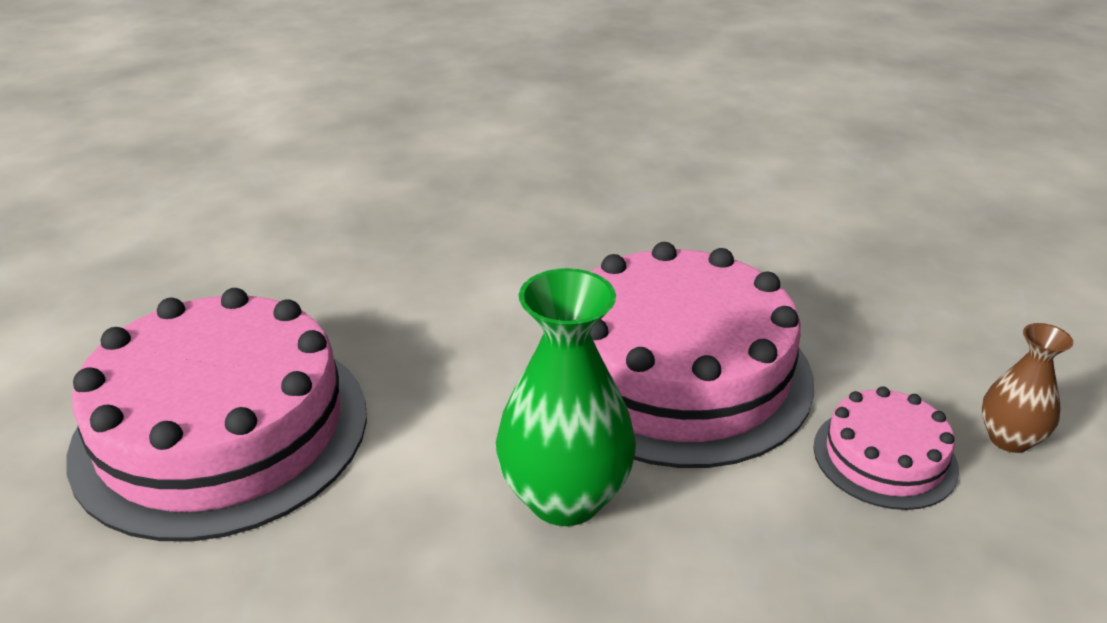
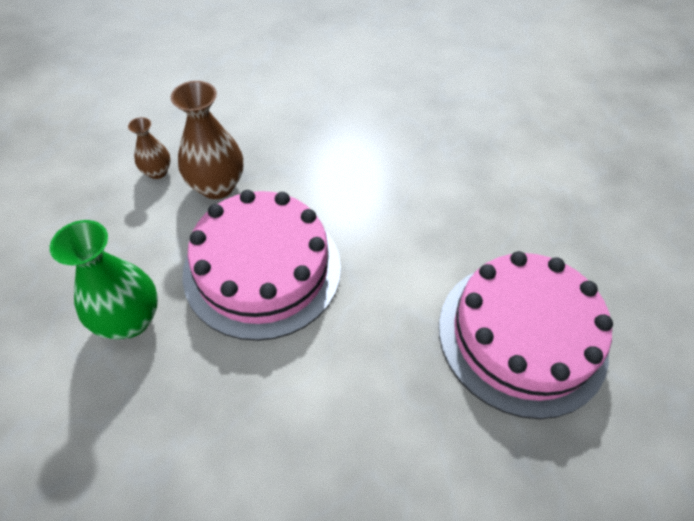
camera: 155 degrees left, 20 degrees up
green vase [496,268,636,526] -> green vase moved to [50,220,158,339]
pink cake [813,386,959,510] -> brown vase [170,81,243,199]

